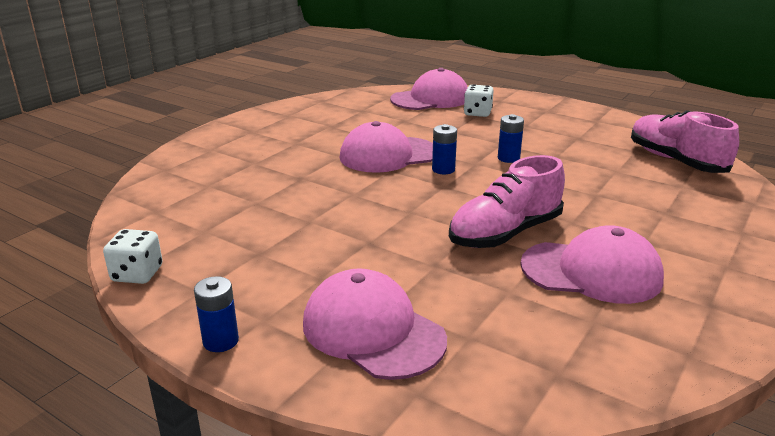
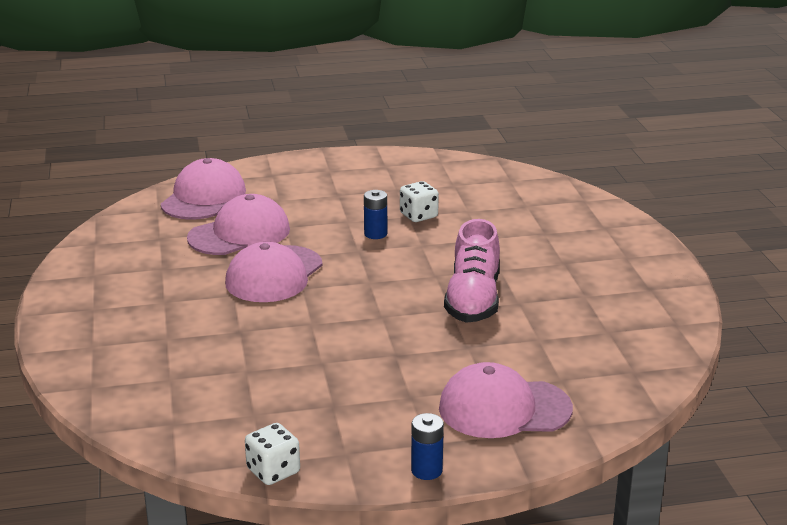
camera: 45 degrees left, 0 degrees up
blue battery [432,124,457,174] -> none
white dice [464,84,494,117] -> white dice moved to [400,181,439,222]
pink cap [520,225,664,304] -> pink cap moved to [187,194,290,255]
pink shoe [631,110,739,173] -> none

